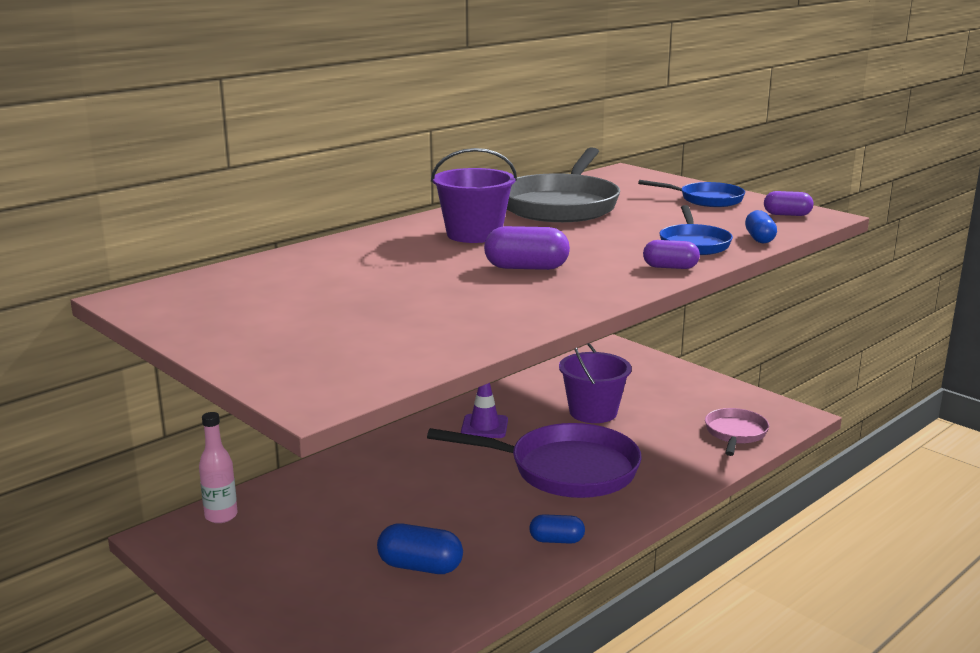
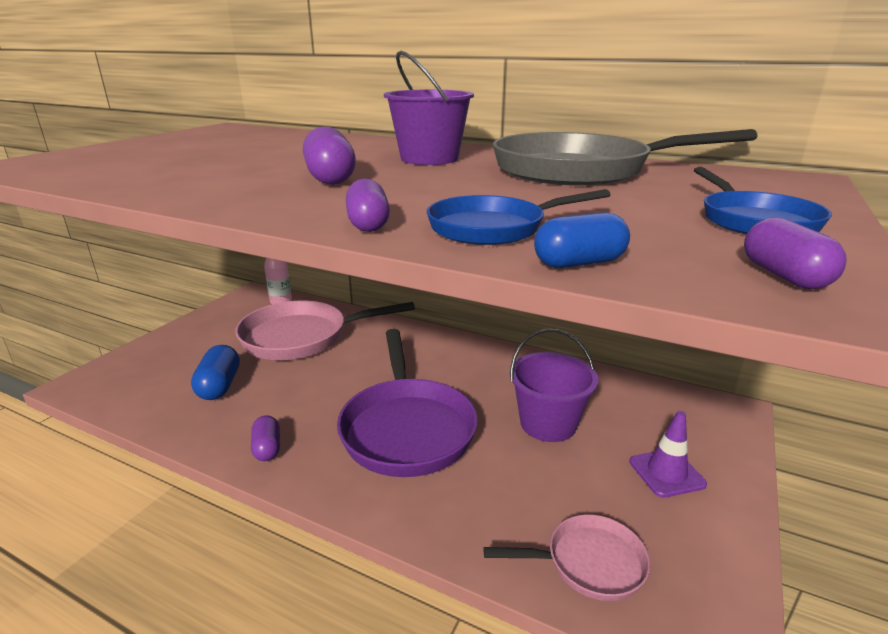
camera: 70 degrees right, 5 degrees up
purple traffic cone [461,383,508,438] -> purple traffic cone moved to [629,411,707,498]
blue capsule [529,514,585,544] -> purple capsule [251,415,280,461]
none -> pink pan [235,300,415,360]

